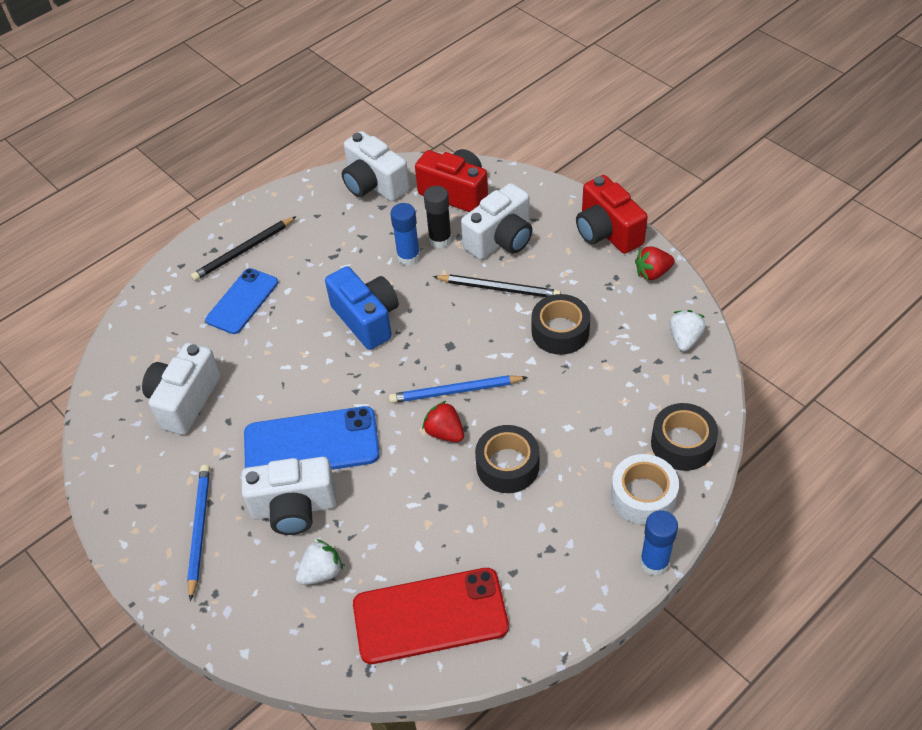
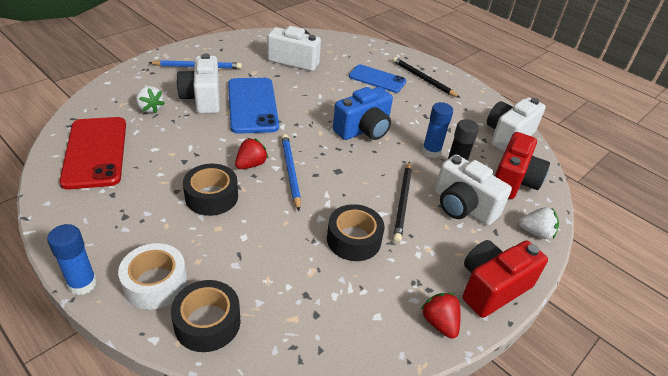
camera: 80 degrees right, 10 degrees down
white strawberry [669,310,706,351] -> white strawberry moved to [518,207,559,239]

